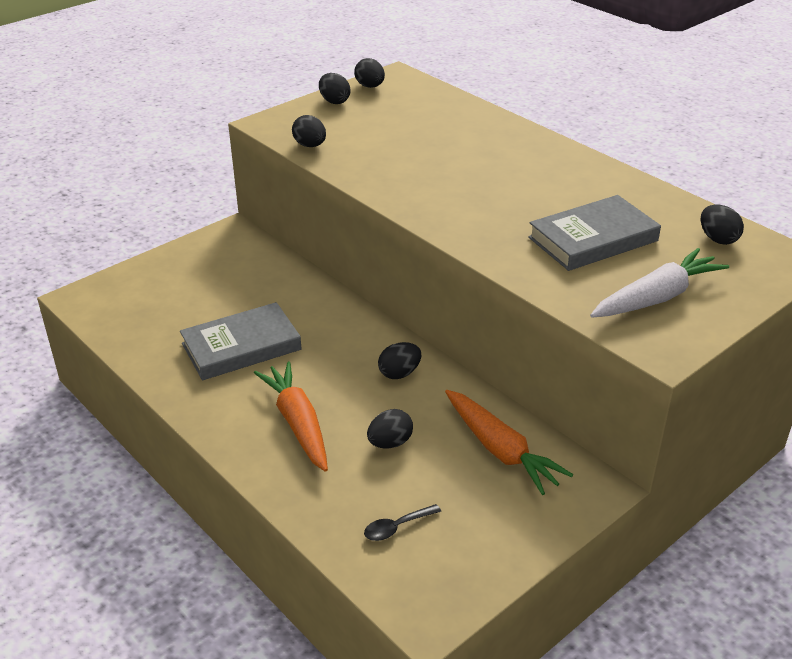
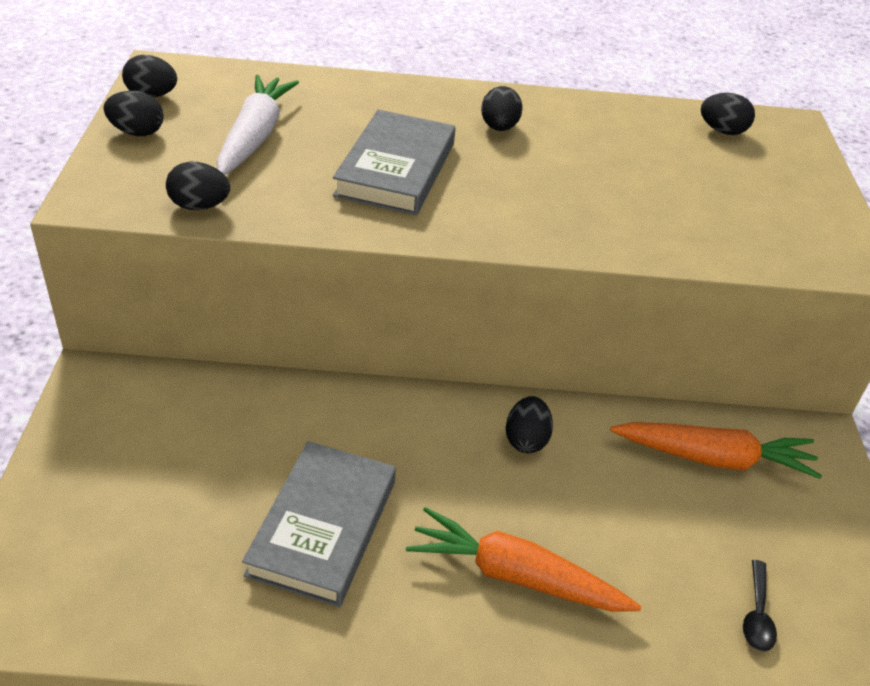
camera: 50 degrees left, 5 degrees up
black egg [367,409,413,449] -> black egg moved to [481,86,523,131]
grey book [528,195,661,271] -> grey book moved to [333,110,455,215]
white carrot [590,248,729,317] -> white carrot moved to [217,75,299,175]

